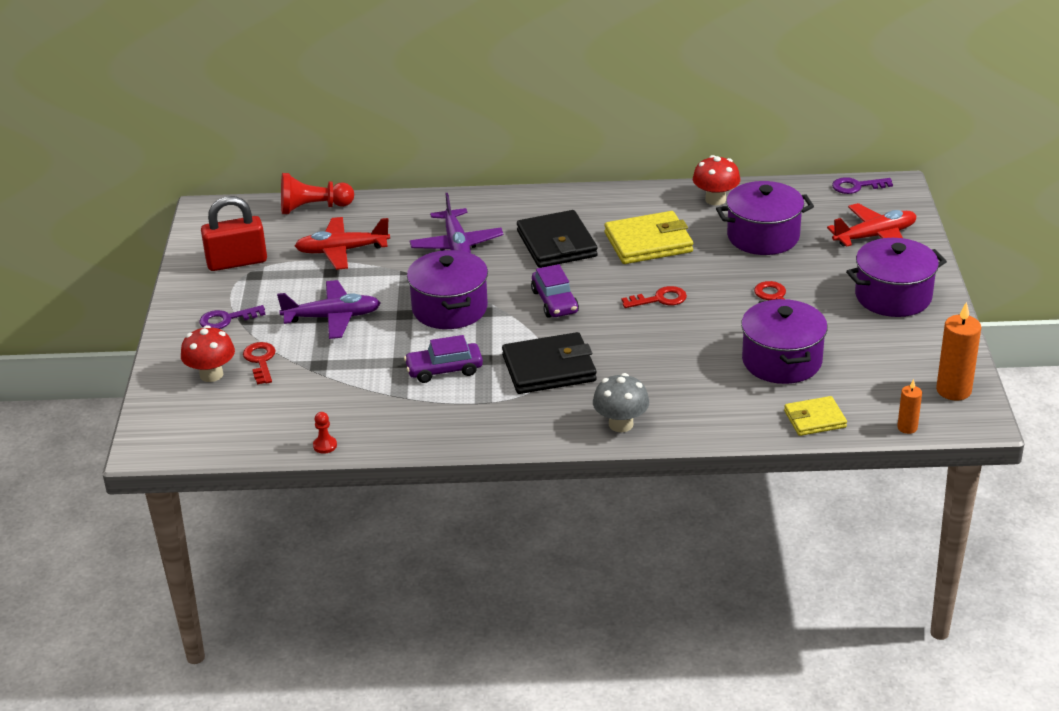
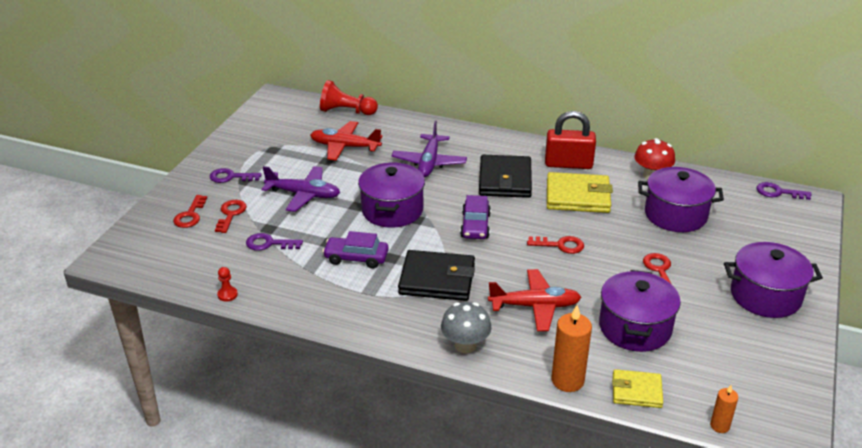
camera: 20 degrees right, 0 degrees up
red mushroom [181,325,235,382] -> red key [173,195,207,228]
red padlock [201,196,267,271] -> red padlock moved to [545,111,596,169]
red plane [827,203,916,247] -> red plane moved to [488,269,581,331]
orange candle [936,302,981,400] -> orange candle moved to [552,305,592,392]
none -> purple key [246,233,303,251]

